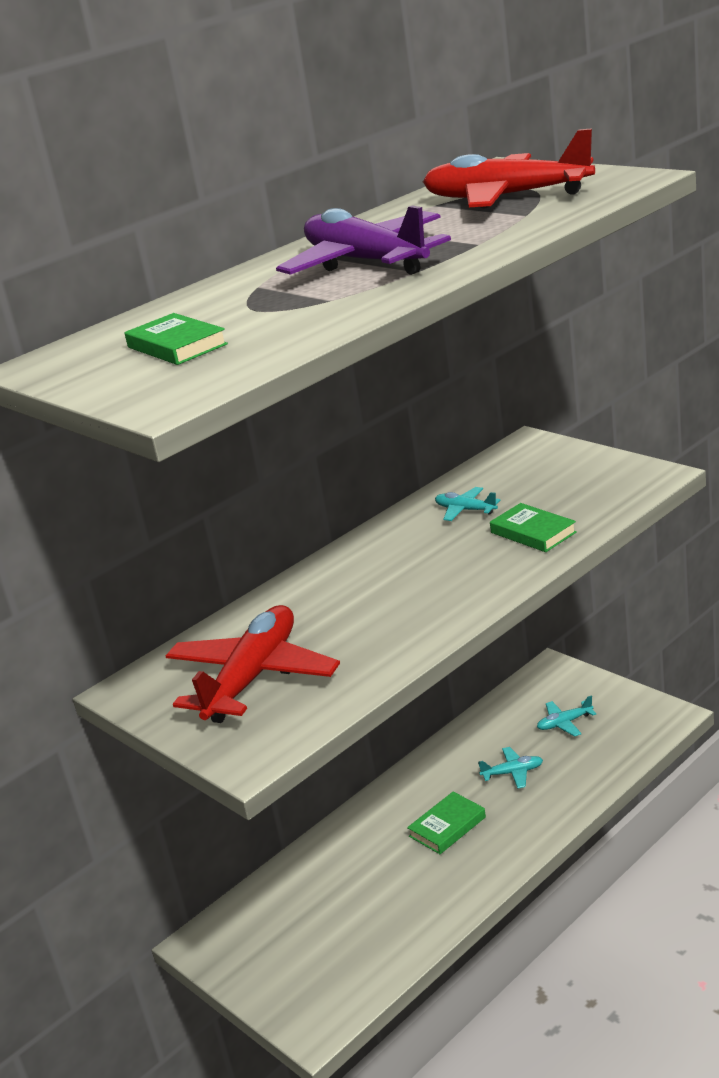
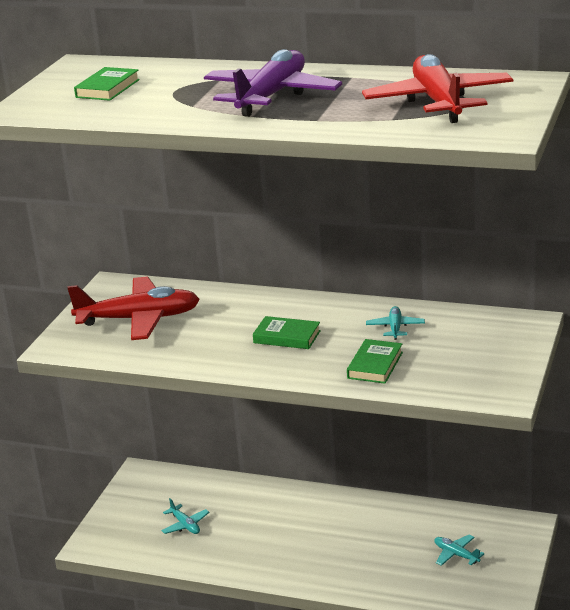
camera: 60 degrees right, 0 degrees up
green book [407,792,486,854] -> green book moved to [253,316,321,349]
turquoise plane [478,747,543,789] -> turquoise plane moved to [161,498,210,534]

